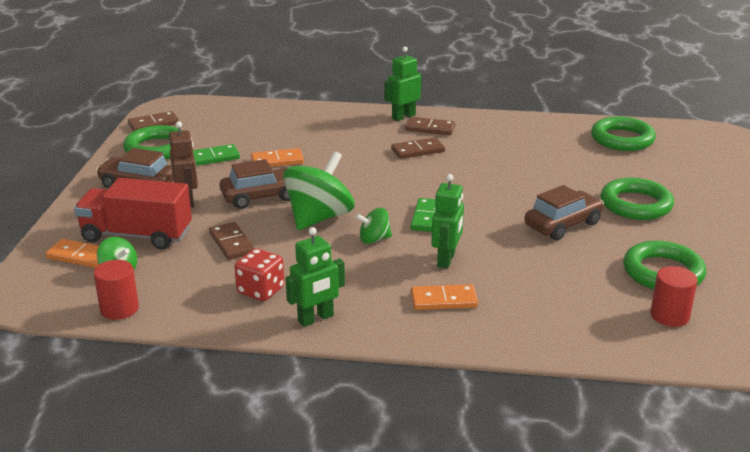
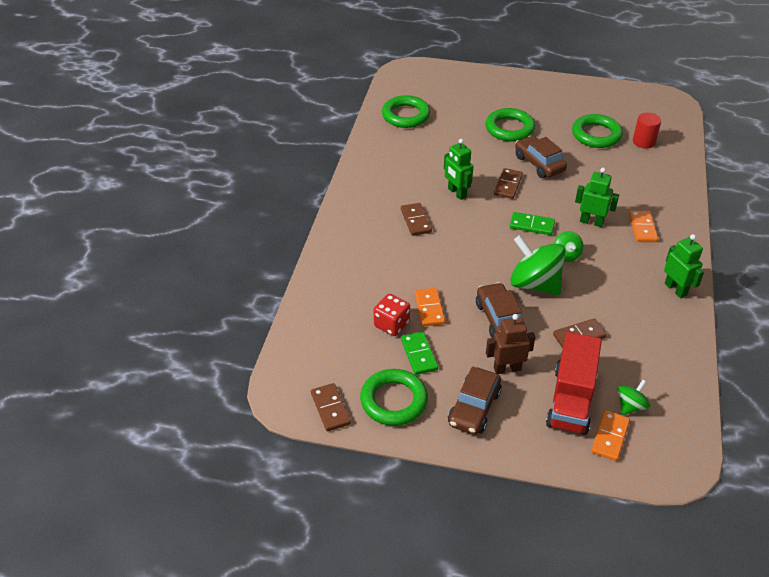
camera: 85 degrees left, 15 degrees up
red cylinder [94,260,139,320] -> none
red dice [235,248,285,301] -> red dice moved to [374,294,410,336]
green robot [384,47,422,121] -> green robot moved to [444,139,474,200]
brown domino [405,117,455,135] -> brown domino moved to [494,168,523,199]

